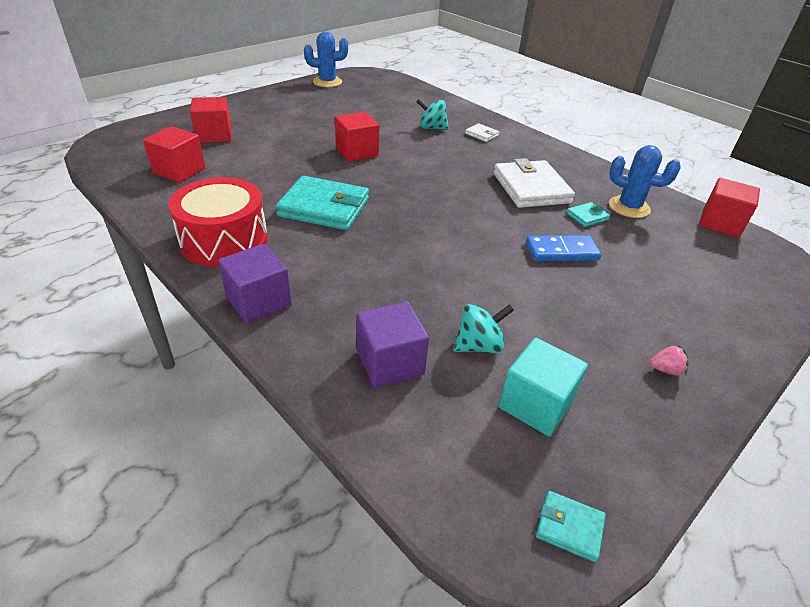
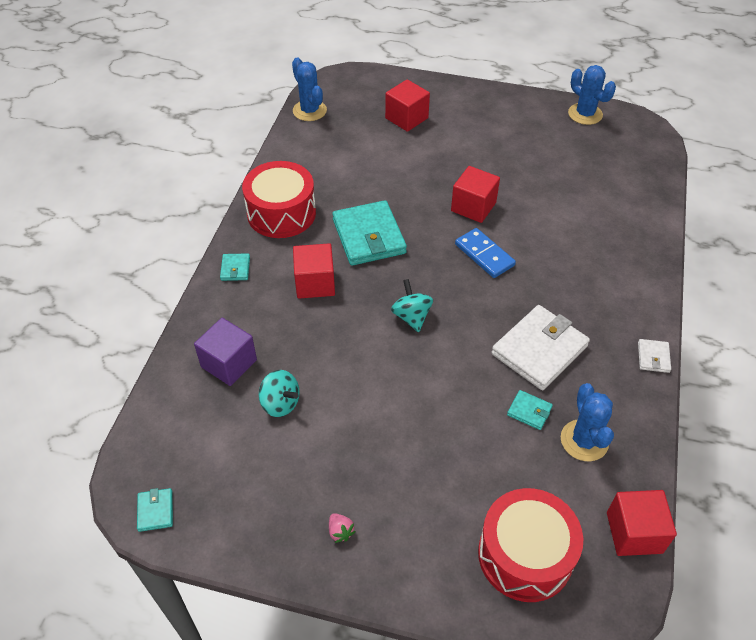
camera: 60 degrees right, 10 degrees up
red cube [143,126,205,183] -> red cube moved to [293,243,335,299]
purple cube [218,244,292,324] -> turquoise wallet [220,253,250,281]
turquoise spinning top [416,99,449,130] -> turquoise spinning top moved to [391,279,433,332]
white wallet [465,123,499,142] -> white wallet moved to [638,339,671,373]
turquoise cube [498,337,588,436] -> none
blue domino [526,235,602,261] -> blue domino moved to [455,228,516,278]
none -> blue cactus [292,58,327,121]
none -> red drum [478,488,583,602]

